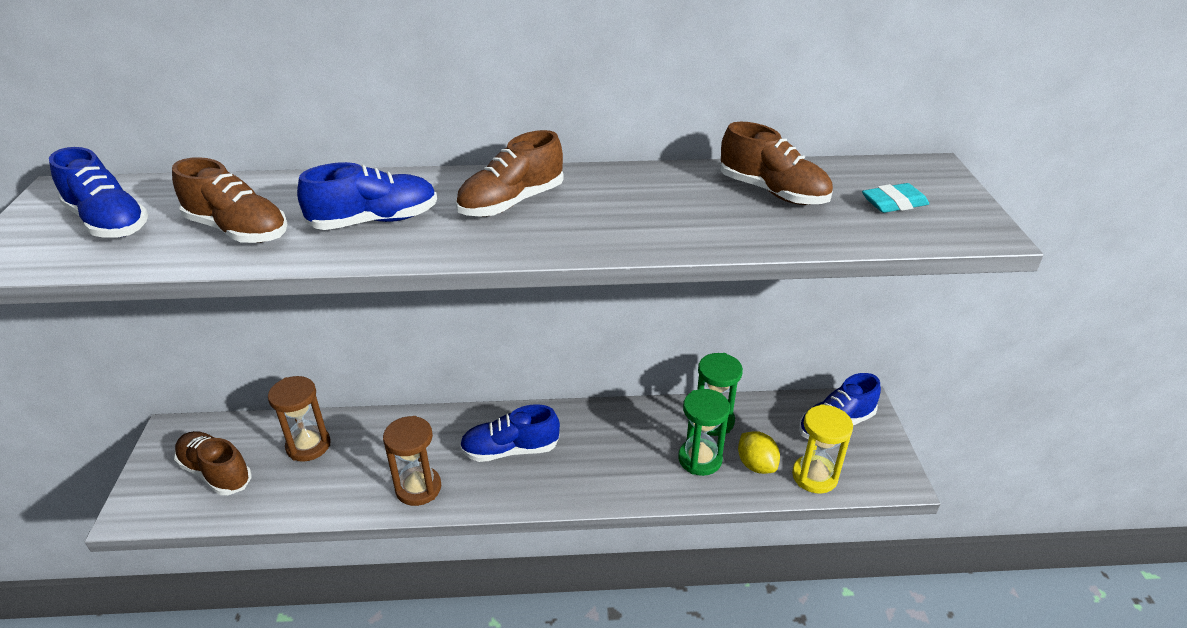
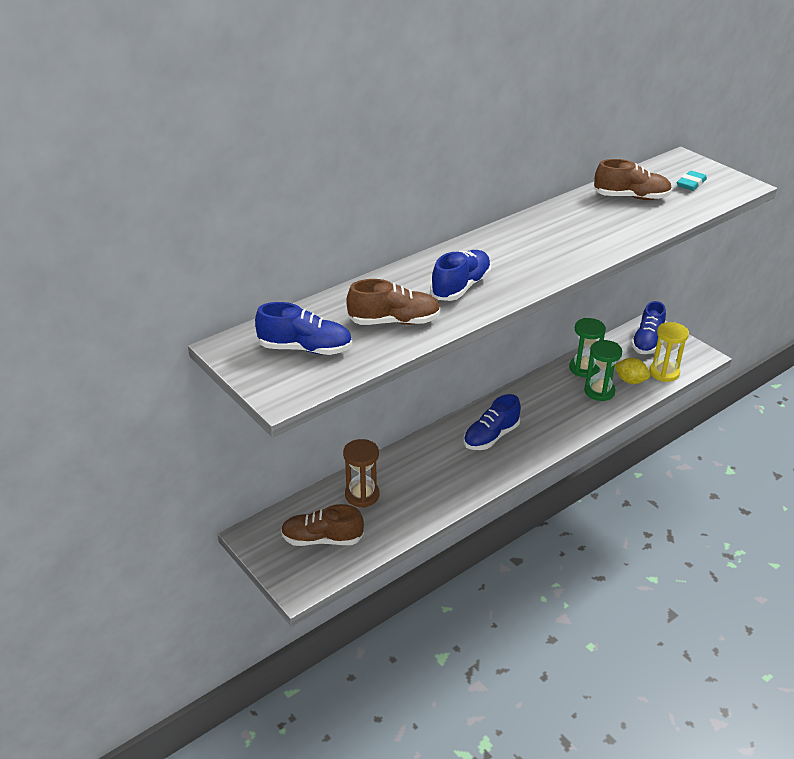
camera: 35 degrees left, 0 degrees up
brown hourglass [383,416,441,506] -> none
brown shoe [455,130,564,217] -> none

